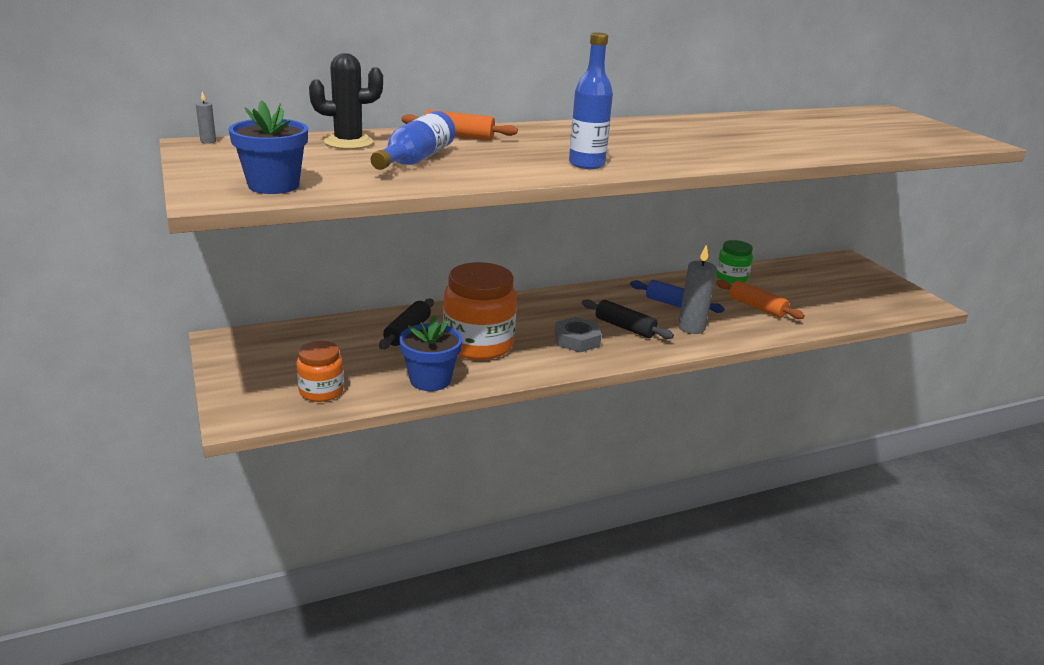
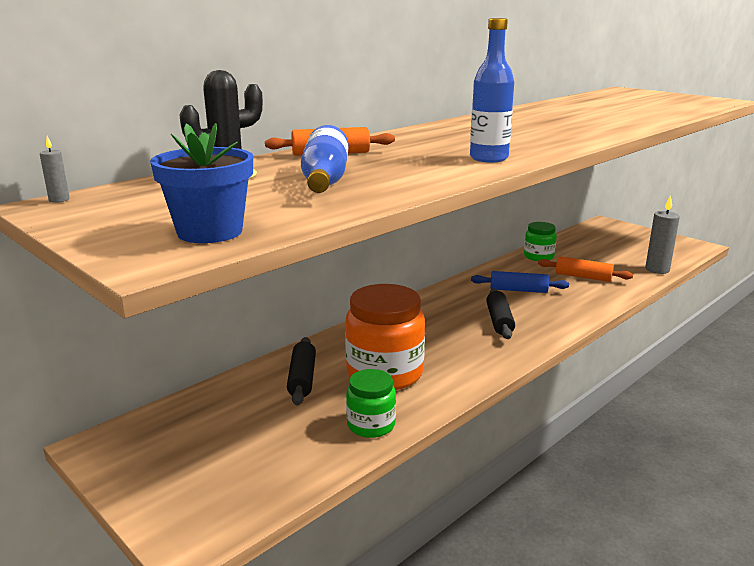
camera: 20 degrees left, 5 degrees down
orange jar [297,341,344,402] -> none
blue flower pot [399,315,462,391] -> green jar [346,369,396,438]
grey nut [555,317,602,352] -> none
black rolling pin [582,299,674,339] -> black rolling pin turned 75 degrees clockwise [486,289,515,339]
grey candle [678,244,717,334] -> grey candle moved to [645,195,680,274]

